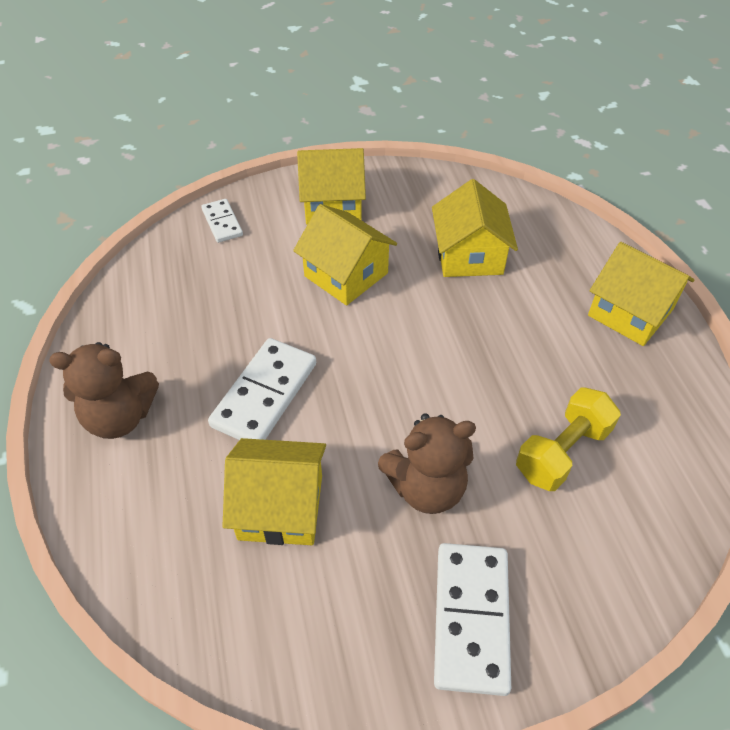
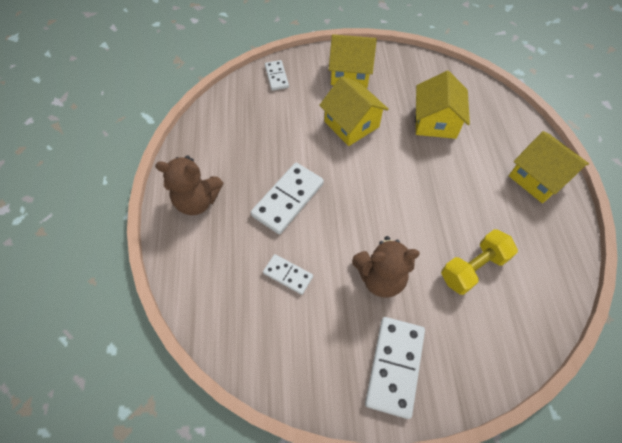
camera: 10 degrees right, 10 degrees up
yellow house [222,438,326,545] -> white domino [263,254,313,295]

